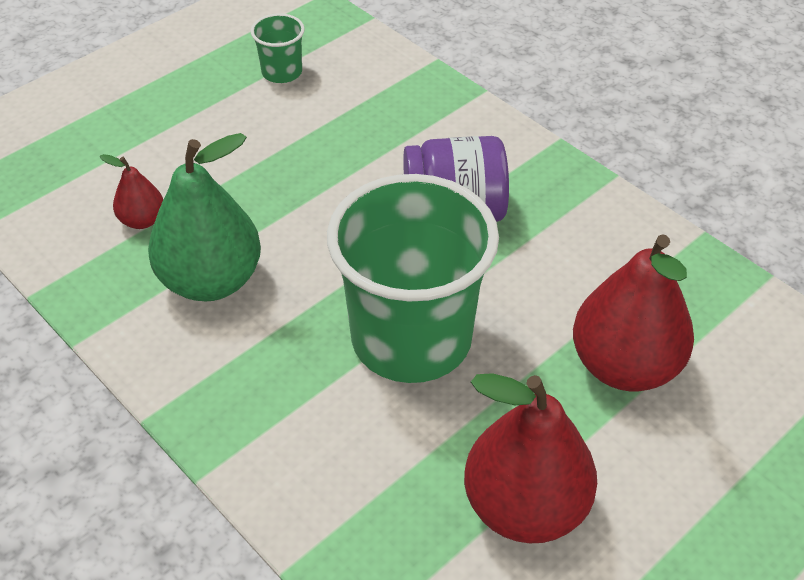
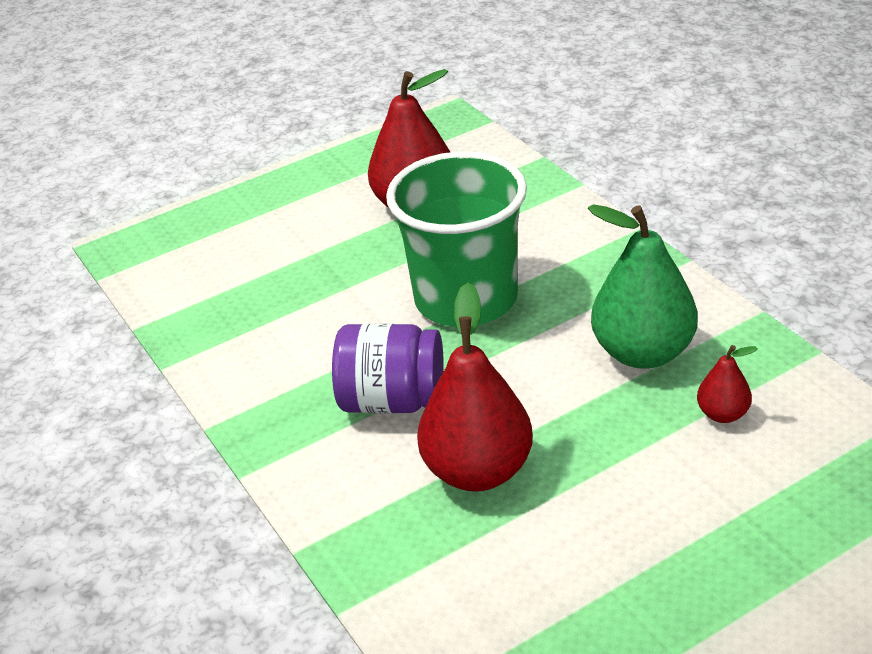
camera: 165 degrees left, 10 degrees down
green cup [251,13,305,83] -> none
red pear [573,234,694,391] -> red pear moved to [417,283,533,492]

